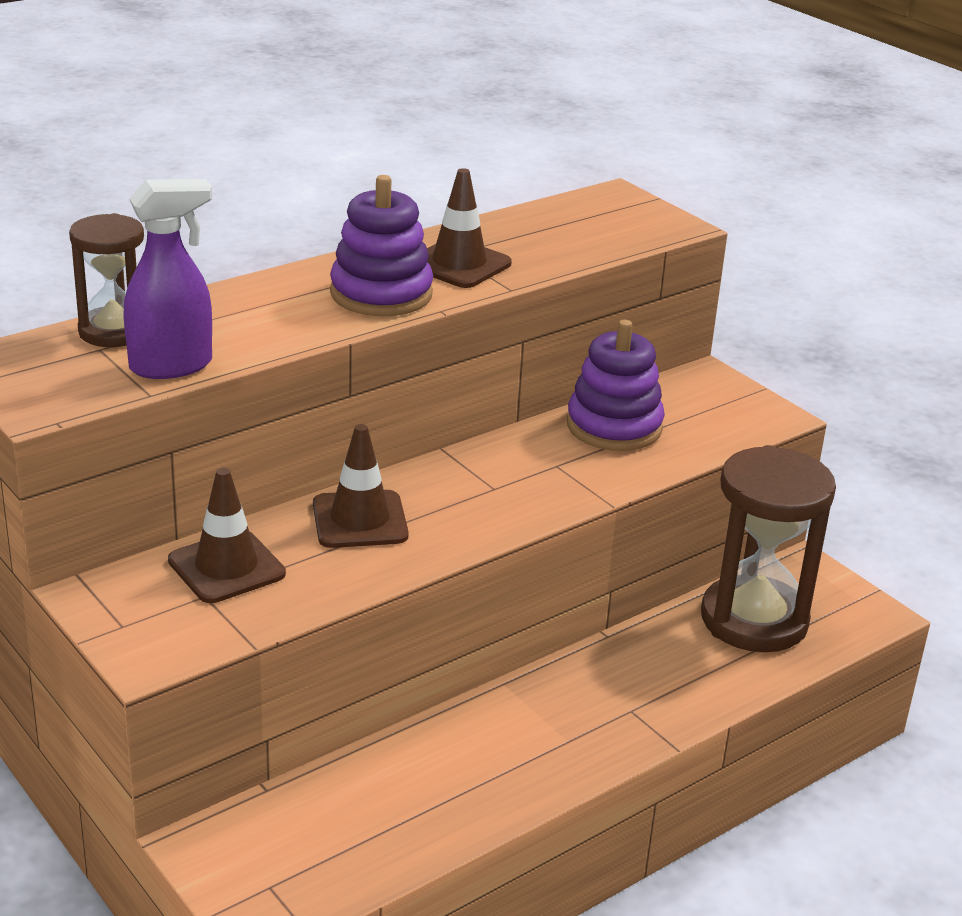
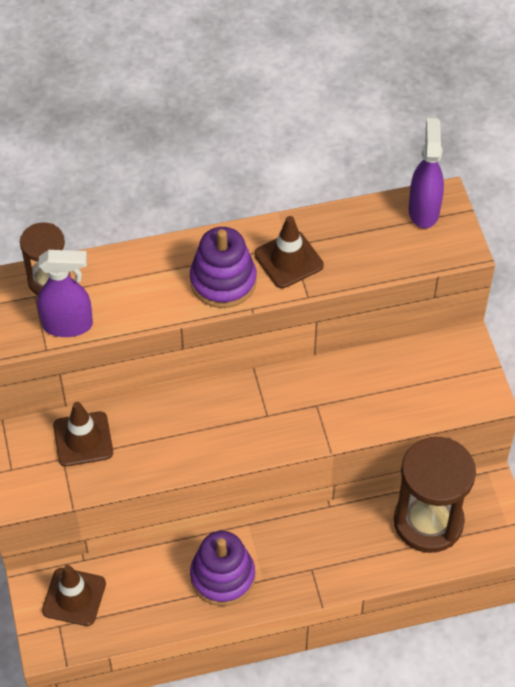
camera: 25 degrees right, 25 degrees up
brown traffic cone [313,424,409,548] -> brown traffic cone moved to [42,565,106,626]
purple stacking toy [567,320,665,451] -> purple stacking toy moved to [190,531,255,606]
none -> purple spray bottle [408,118,444,228]

